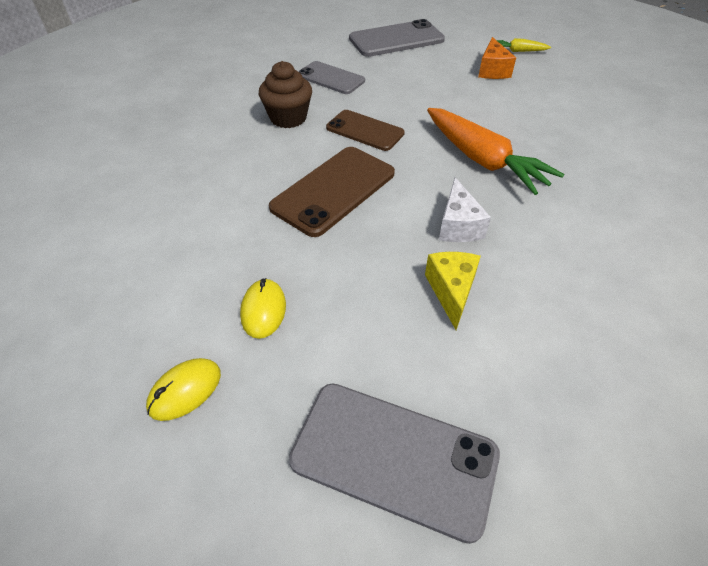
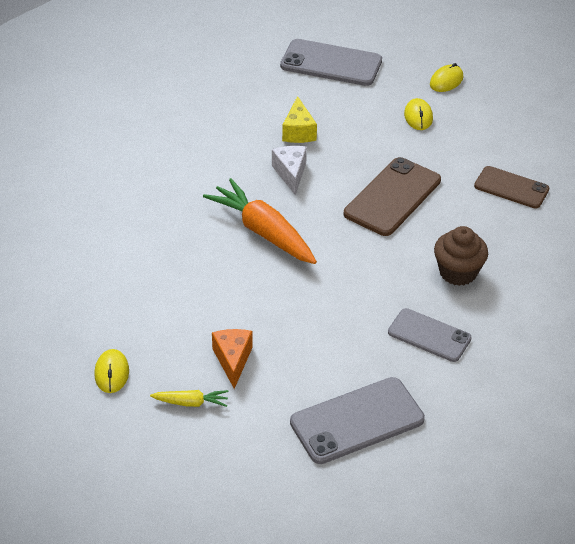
camera: 175 degrees right, 5 degrees down
brown phone [326,110,405,151] -> brown phone moved to [474,166,549,208]
none -> yellow mouse [95,349,129,393]

